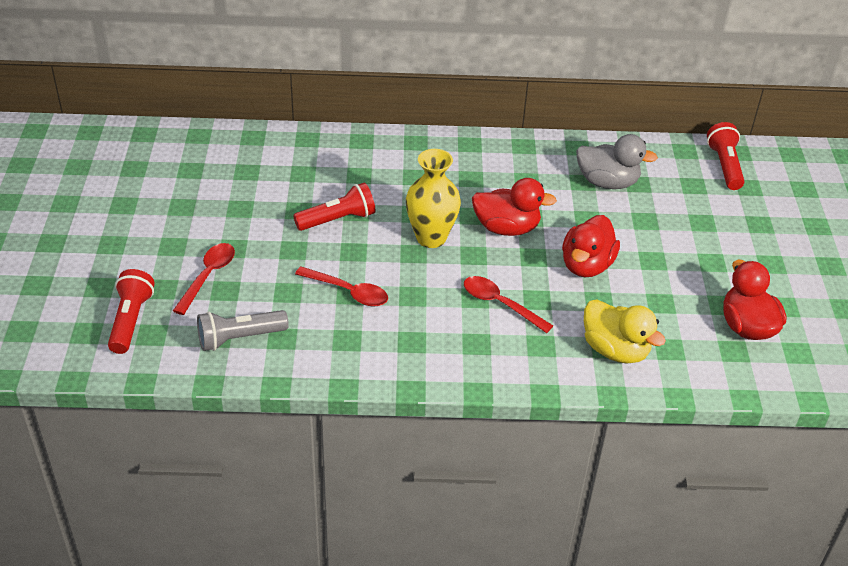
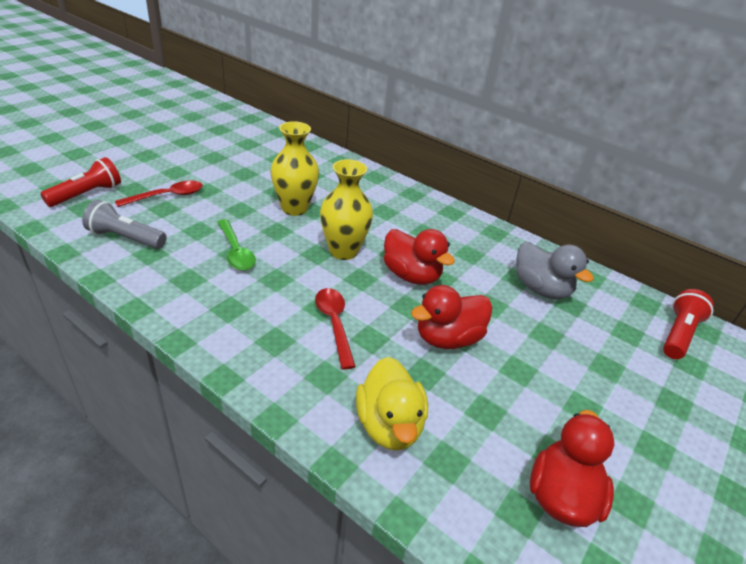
camera: 35 degrees right, 5 degrees down
red flashlight [293,182,376,231] -> yellow vase [270,121,319,216]
red spoon [295,267,388,307] -> green spoon [217,219,256,271]

